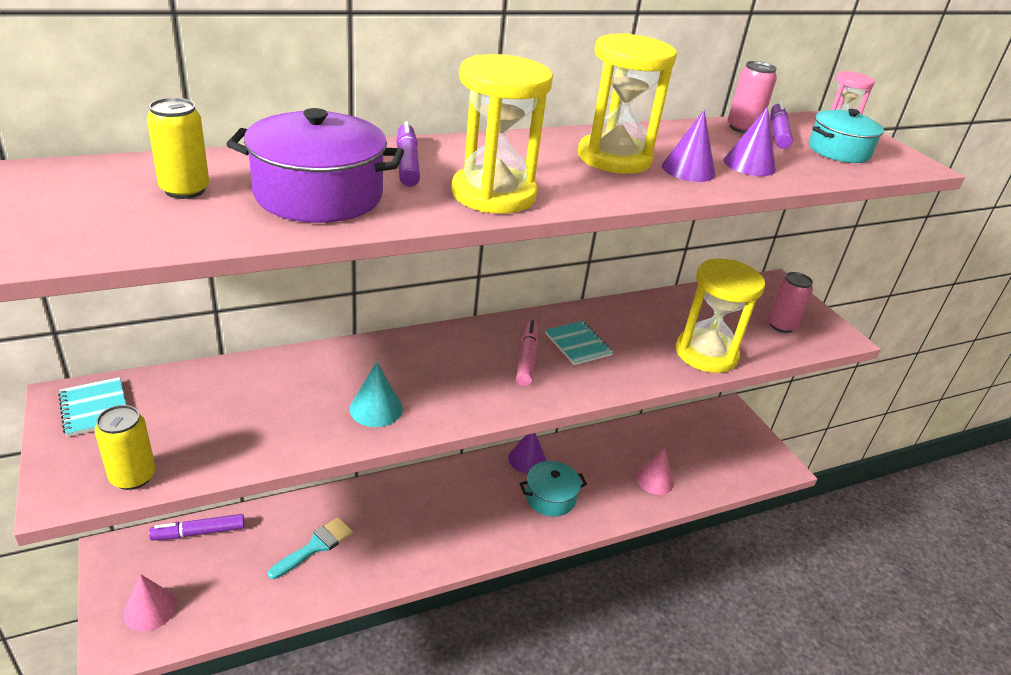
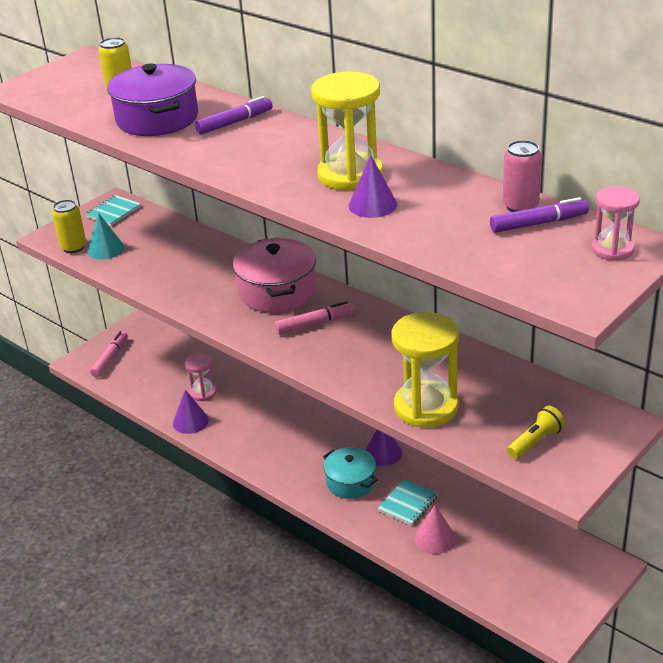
camera: 70 degrees right, 0 degrees up
pink cone [123,574,177,631] -> pink marker [90,331,128,377]
purple marker [149,514,245,540] -> none
turquoise brush [268,517,353,579] -> pink hourglass [185,353,217,401]
turquoise cone [350,362,403,427] -> turquoise cone moved to [87,213,124,260]
yellow hourglass [451,54,553,214] -> none
turquoise notebook [545,321,613,365] -> turquoise notebook moved to [378,479,438,526]
purple cone [724,106,776,176] -> purple cone moved to [173,390,209,434]
pink can [768,272,813,333] -> yellow flashlight [507,406,565,459]
turquoise pot [809,109,884,163] -> none
none -> pink pot [233,237,316,313]

